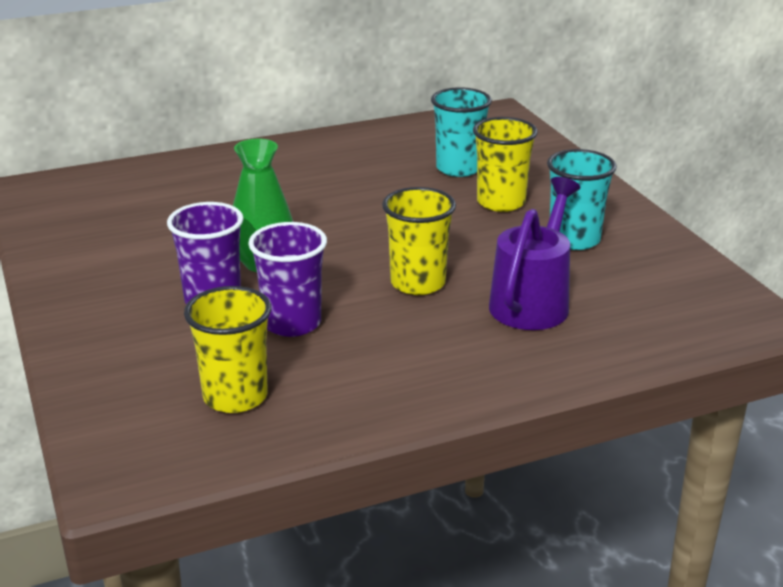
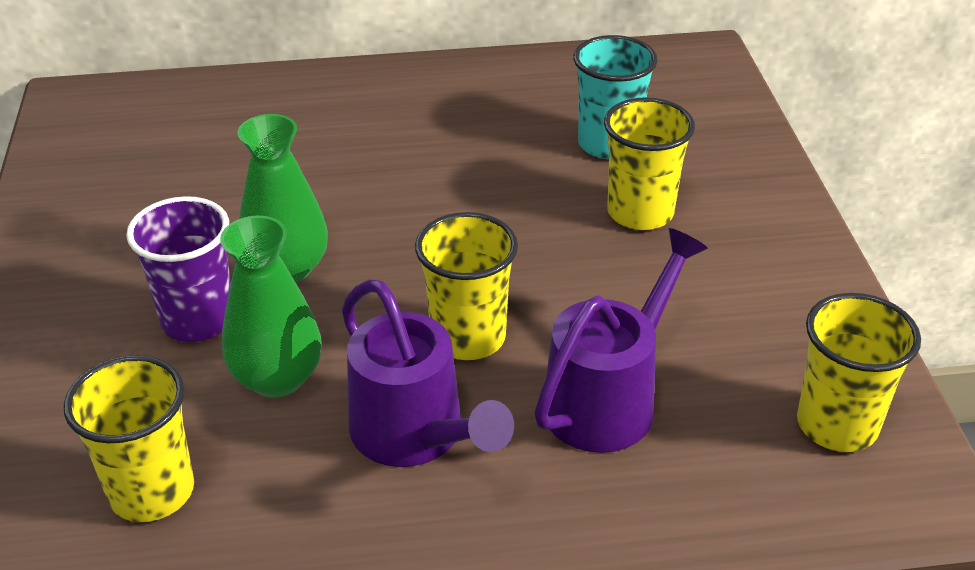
camera: 15 degrees right, 10 degrees up
purple cup [248,222,327,337] -> green vase [220,216,322,398]
turquoise cup [547,149,617,250] -> none
none -> purple watering can [342,279,514,467]
none -> yellow cup [797,293,921,452]

